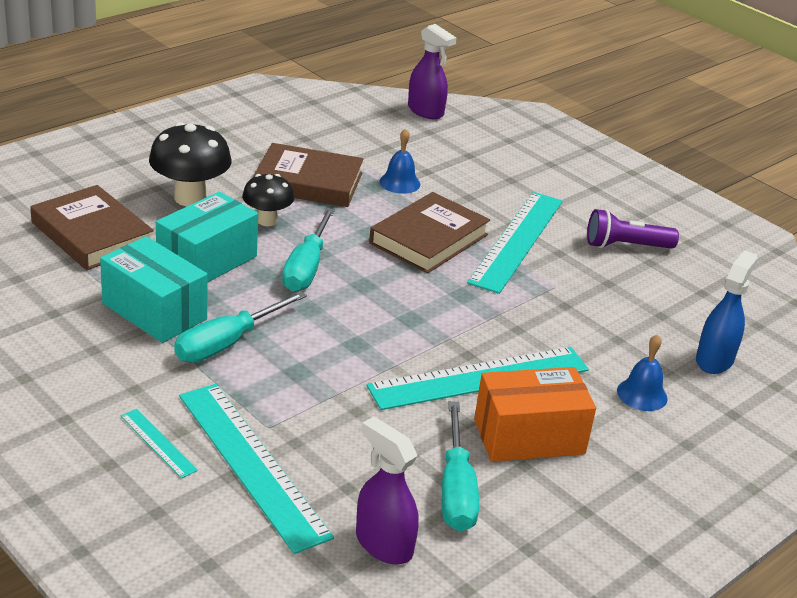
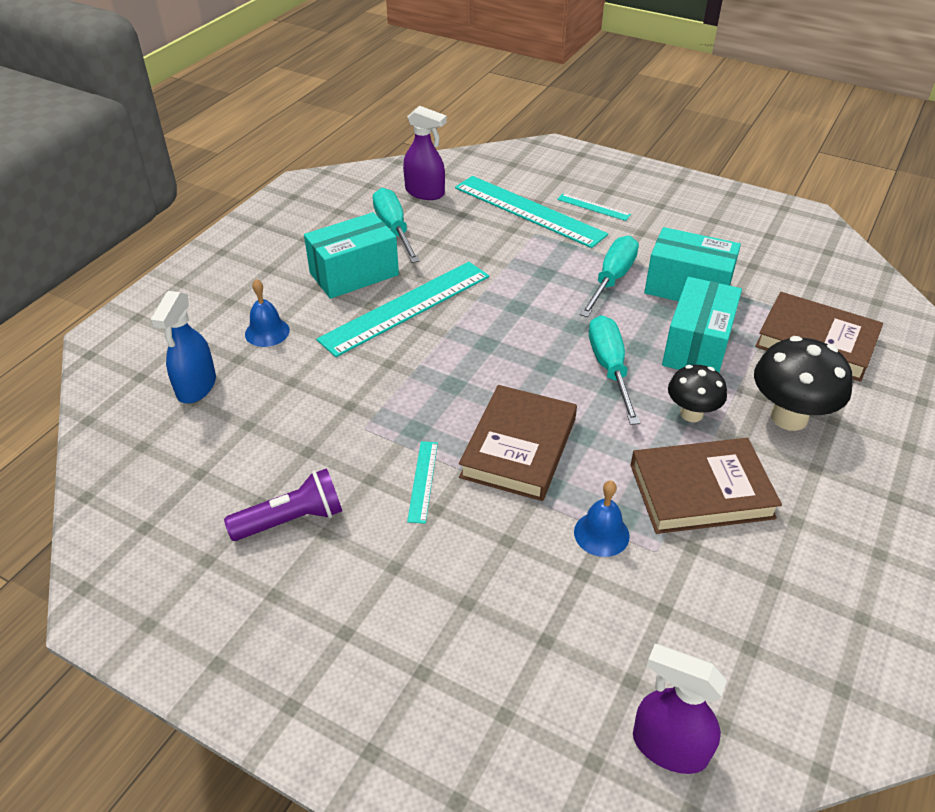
camera: 165 degrees right, 10 degrees up
turquoise ruler [467,192,563,294] -> turquoise ruler [407,441,438,524], size x0.45
orange box [474,367,596,462] -> turquoise box [304,212,399,299]

